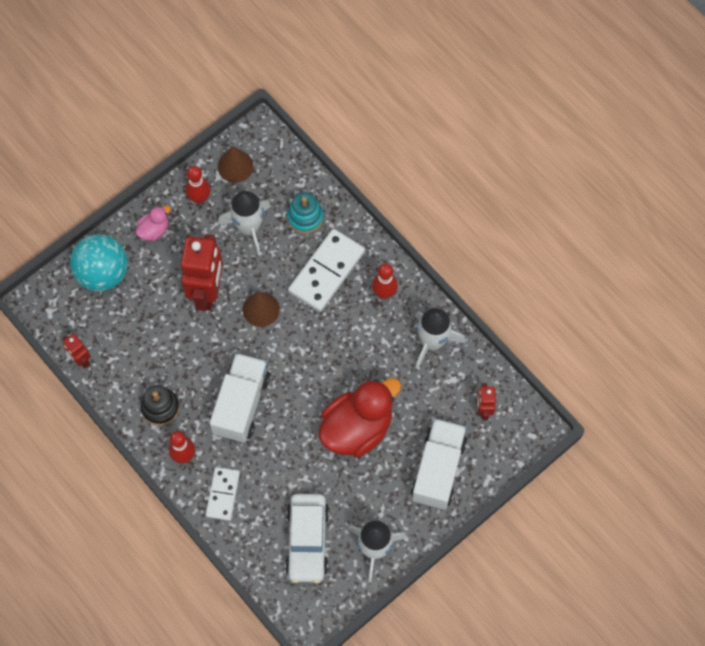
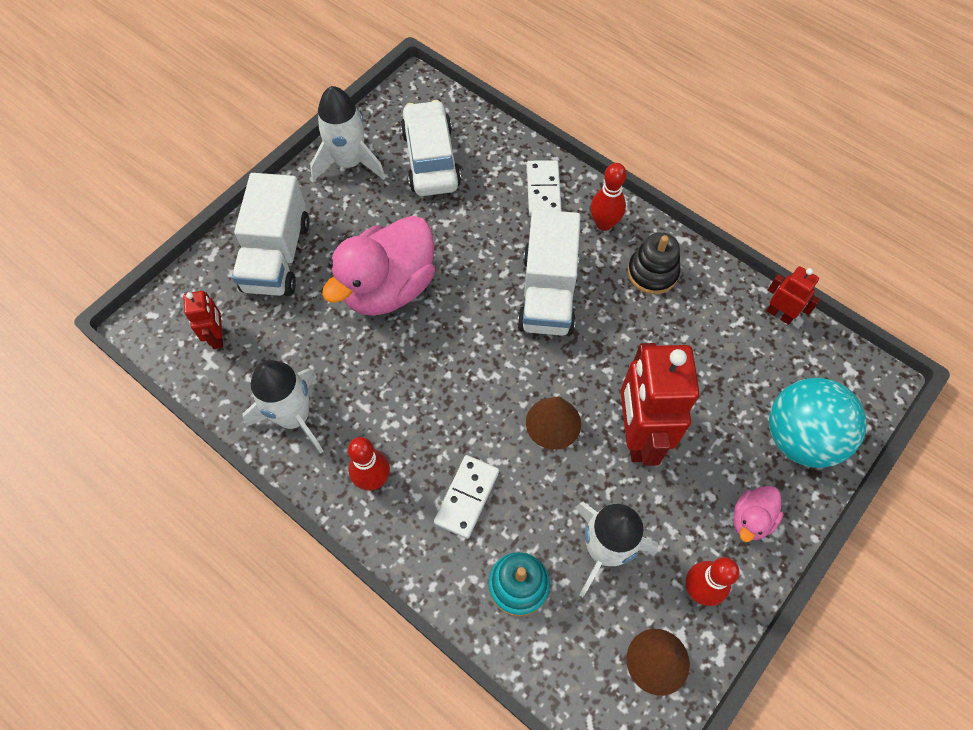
camera: 170 degrees right, 5 degrees down
white domino [288,229,365,312] -> white domino [434,455,499,539], size x0.61
red duck [319,378,401,457] -> pink duck [322,216,435,316]

